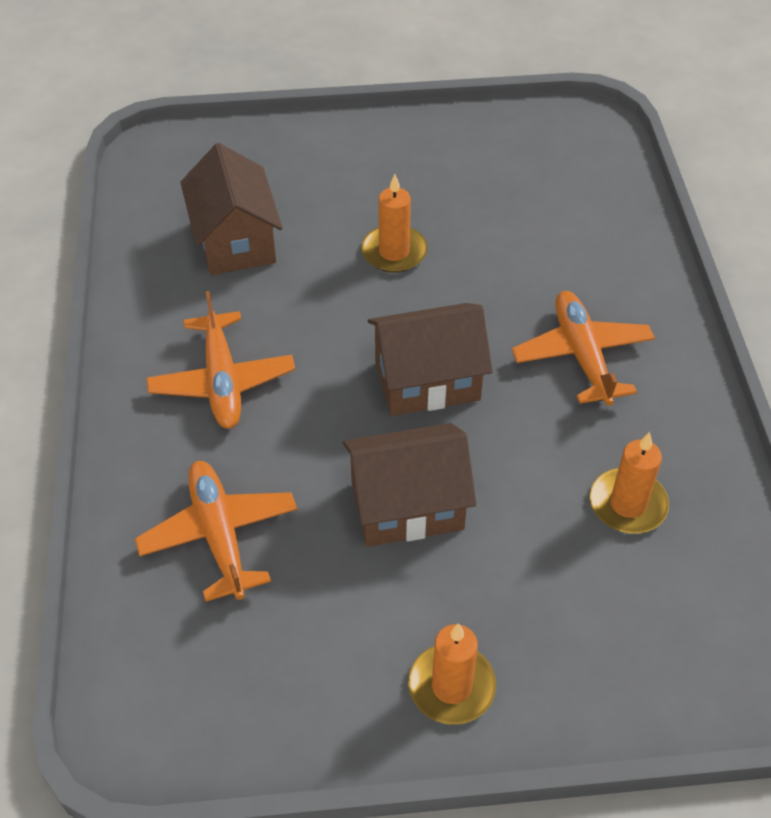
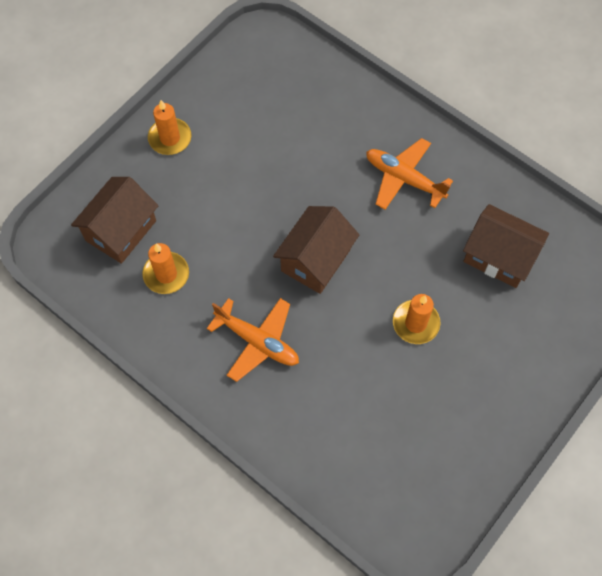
camera: 135 degrees right, 15 degrees up
orange plane [135,461,297,602] -> none
brown house [343,423,476,547] -> brown house moved to [71,177,159,264]

